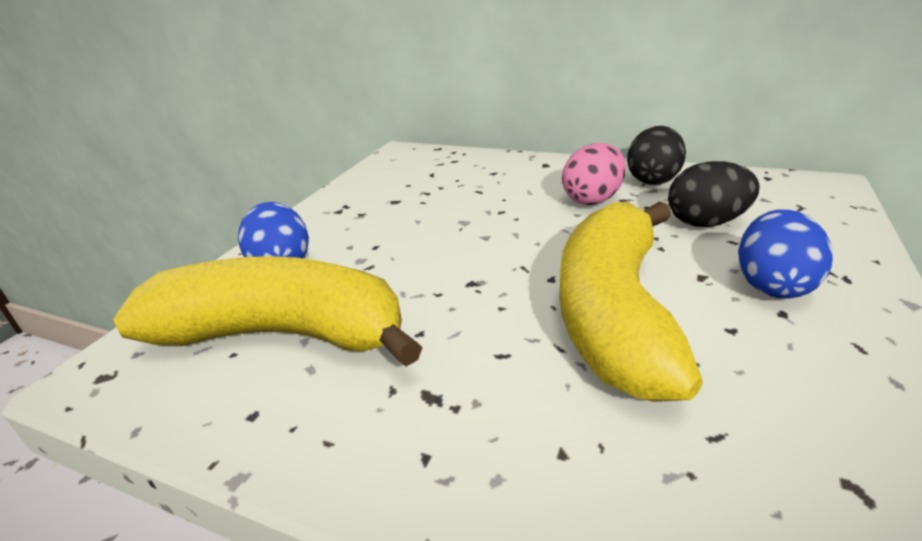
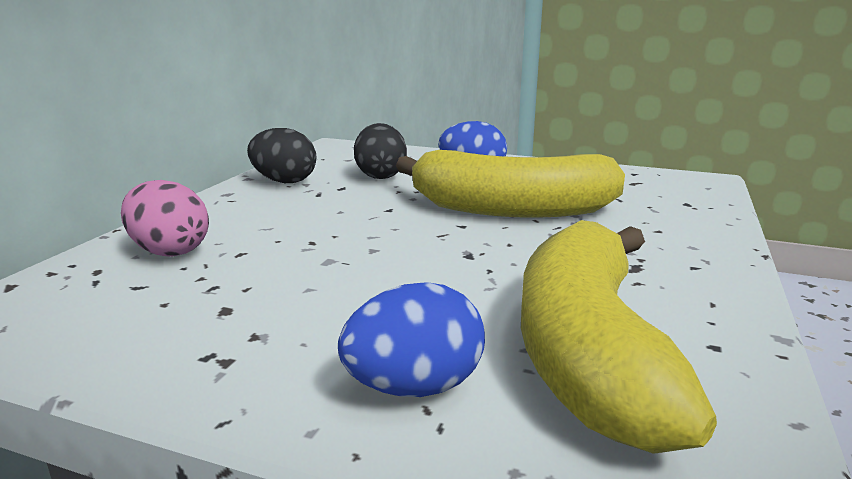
camera: 95 degrees left, 10 degrees down
pink egg [562,143,626,205] -> pink egg moved to [121,180,209,257]

